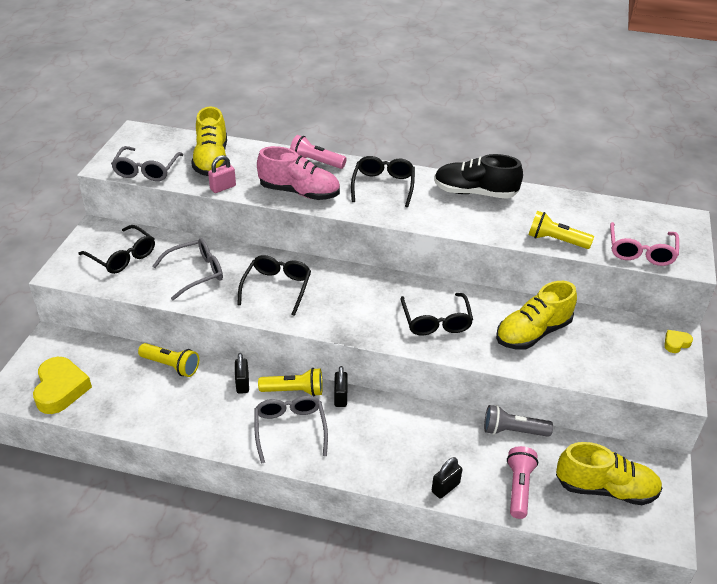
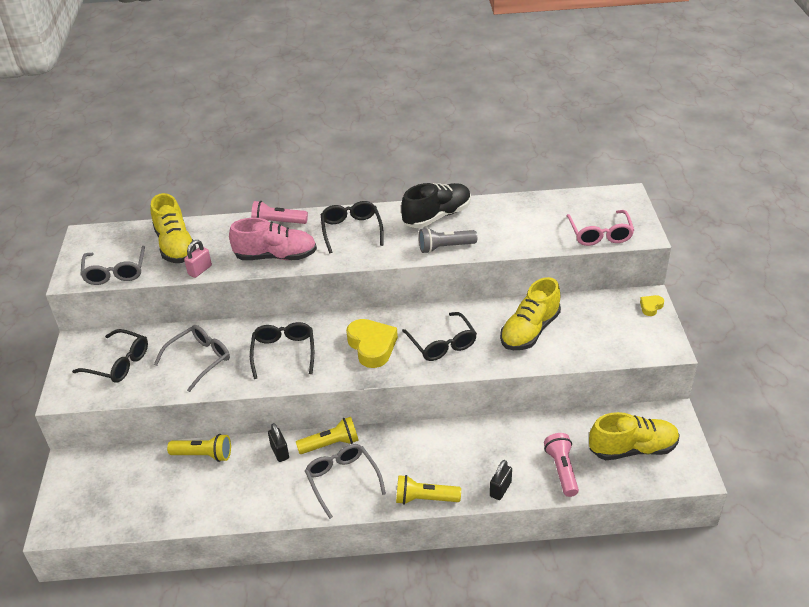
camera: 15 degrees left, 0 degrees up
yellow heart [33,357,92,414] -> yellow heart moved to [346,319,398,368]
black padlock [334,366,348,407] -> none
black shoe [434,154,523,199] -> black shoe turned 150 degrees clockwise [401,183,471,228]
grey flashlight [484,405,553,437] -> grey flashlight moved to [419,228,477,253]
yellow flashlight [529,211,594,249] -> yellow flashlight moved to [396,475,461,505]

